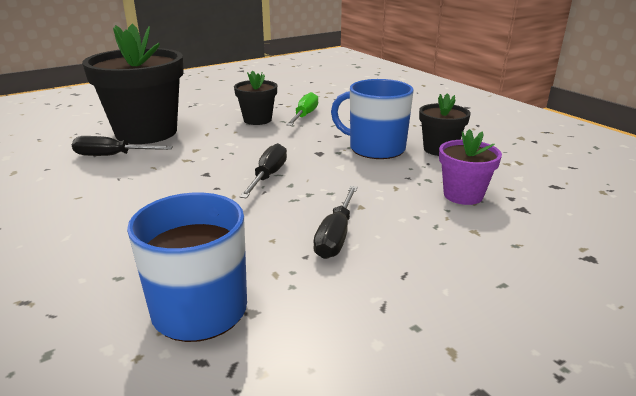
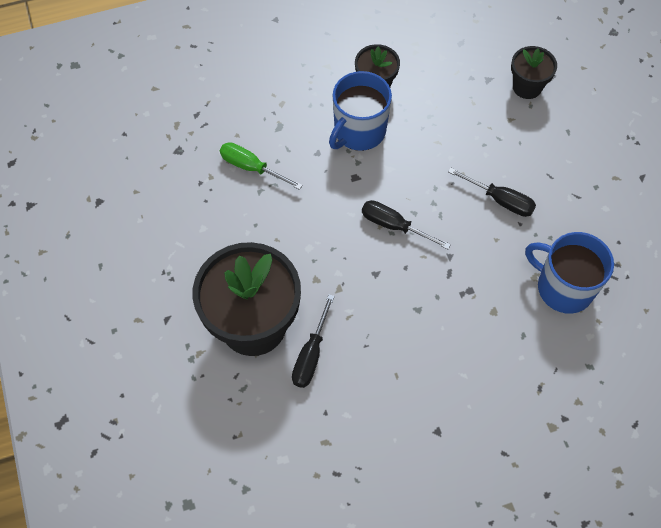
camera: 75 degrees left, 35 degrees up
black flower pot [234,70,277,125] -> black flower pot moved to [511,46,557,99]
purple flower pot [439,129,502,205] -> none

